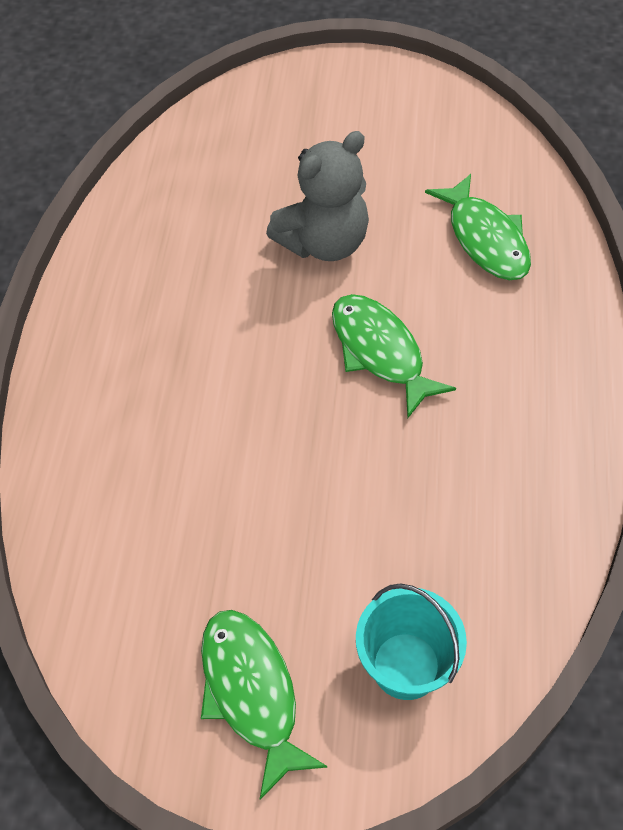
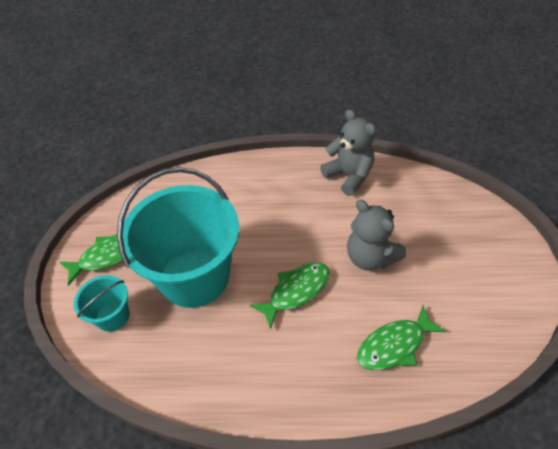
camera: 85 degrees right, 5 degrees down
none -> turquoise bucket [117,167,239,308]
none -> grey teddy bear [320,109,376,196]

